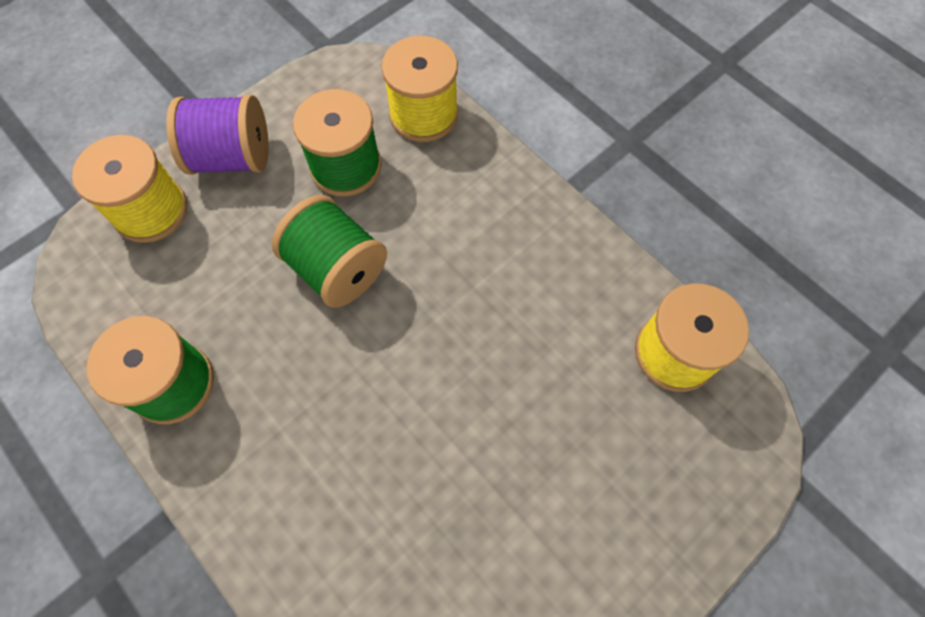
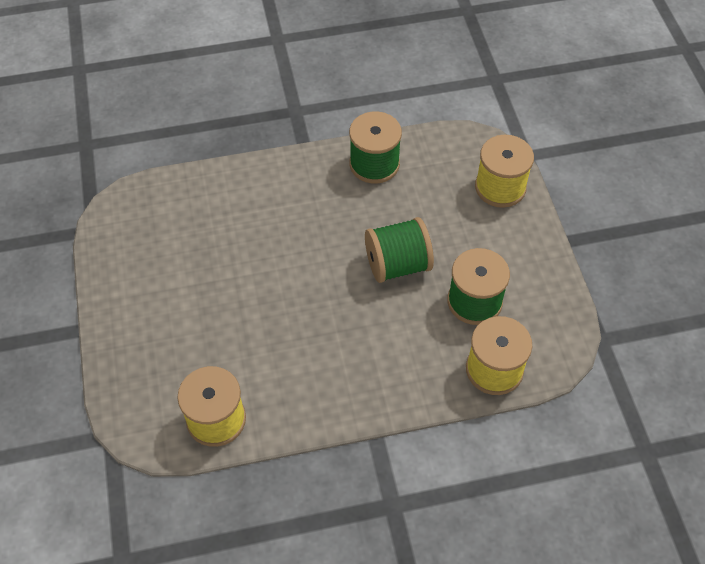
camera: 120 degrees right, 10 degrees down
purple spool [166,95,269,175] -> none

